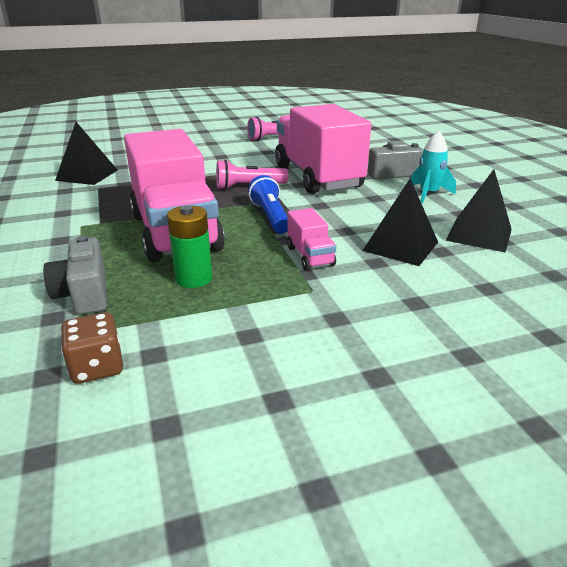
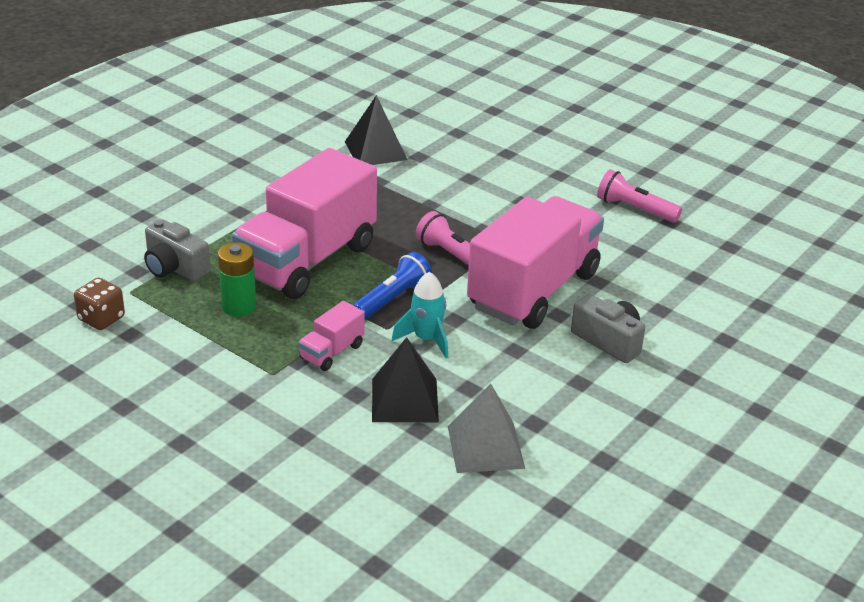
camera: 55 degrees right, 5 degrees up
grey camera [43,236,107,315] -> grey camera turned 90 degrees counterclockwise [144,219,211,281]
turquoise rocket [411,131,456,204] -> turquoise rocket moved to [392,272,448,358]
black pyramid [445,169,512,253] -> grey pyramid [448,383,525,473]

